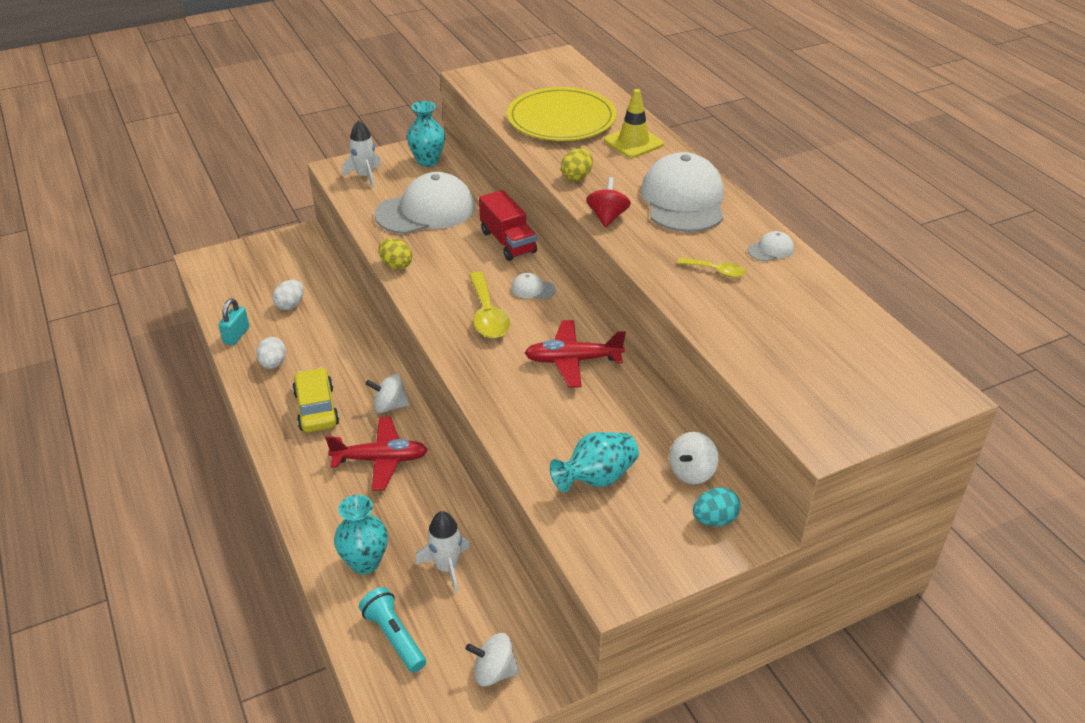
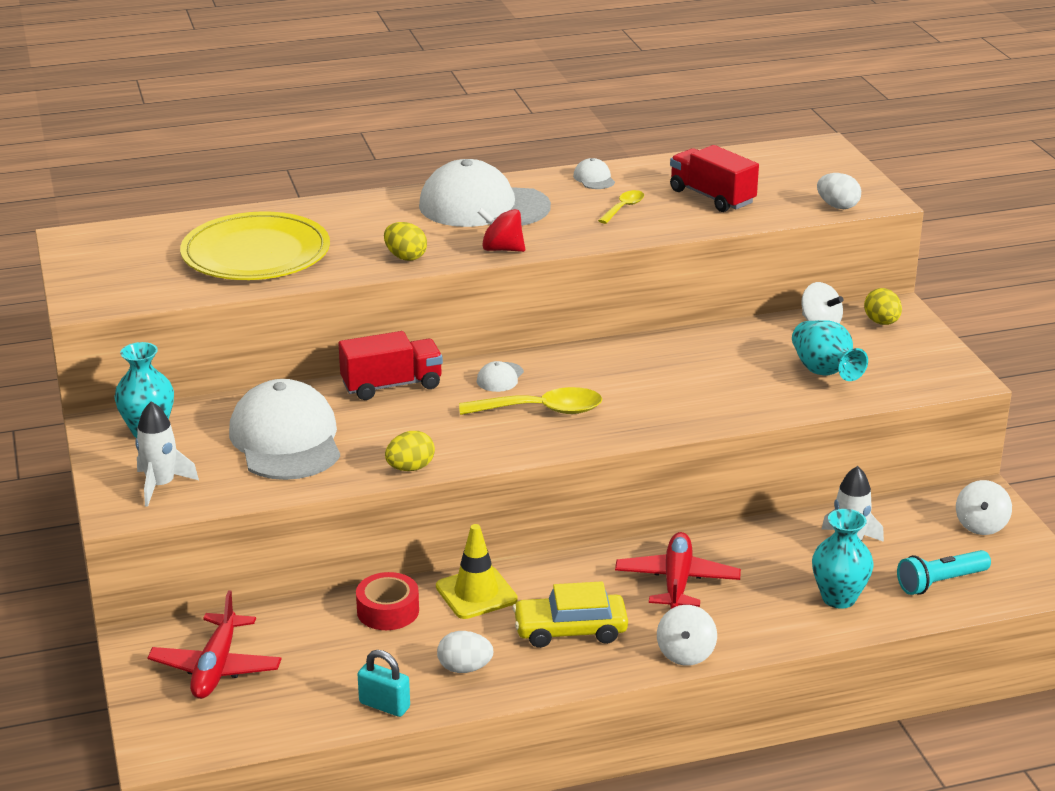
camera: 80 degrees left, 10 degrees down
white egg [273,280,304,310] -> white egg moved to [817,173,861,209]
white spinning top [366,374,410,413] -> white spinning top moved to [657,605,717,666]
red plane [525,320,626,388] -> red plane moved to [147,590,282,699]
yellow traffic cone [604,89,664,158] -> yellow traffic cone moved to [436,524,518,619]
turquoise egg [693,488,741,526] -> yellow egg [864,288,902,325]
none -> red tape [356,572,419,630]
none -> red truck [670,145,759,212]

